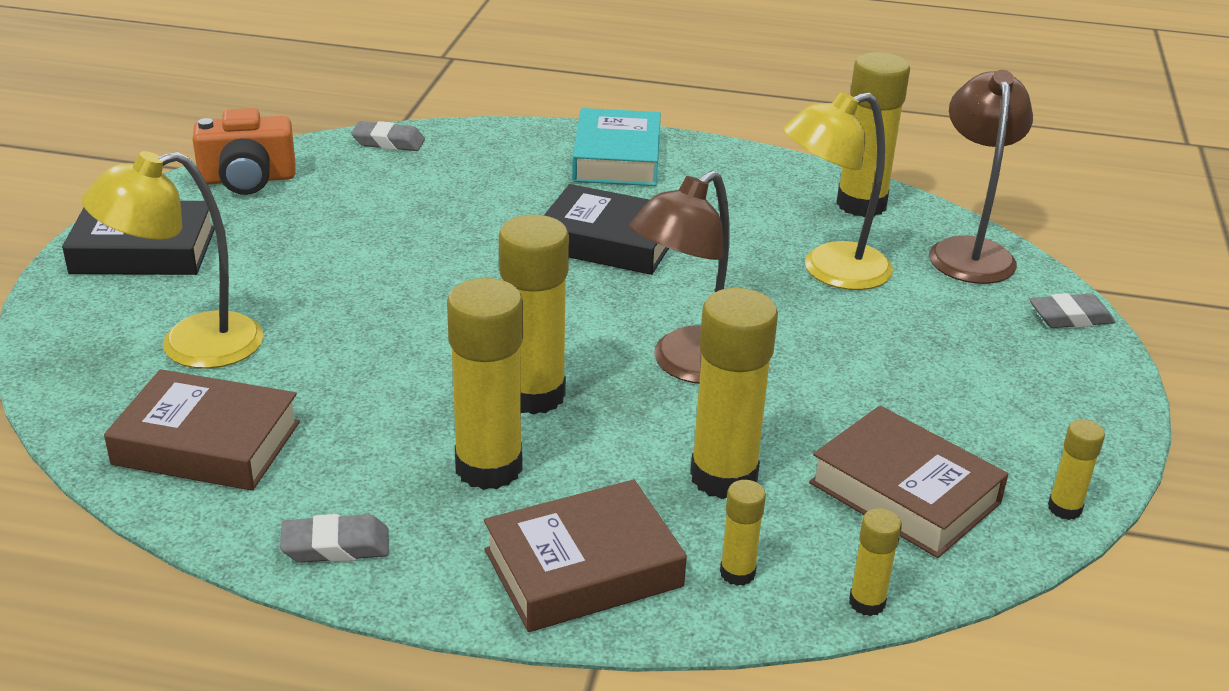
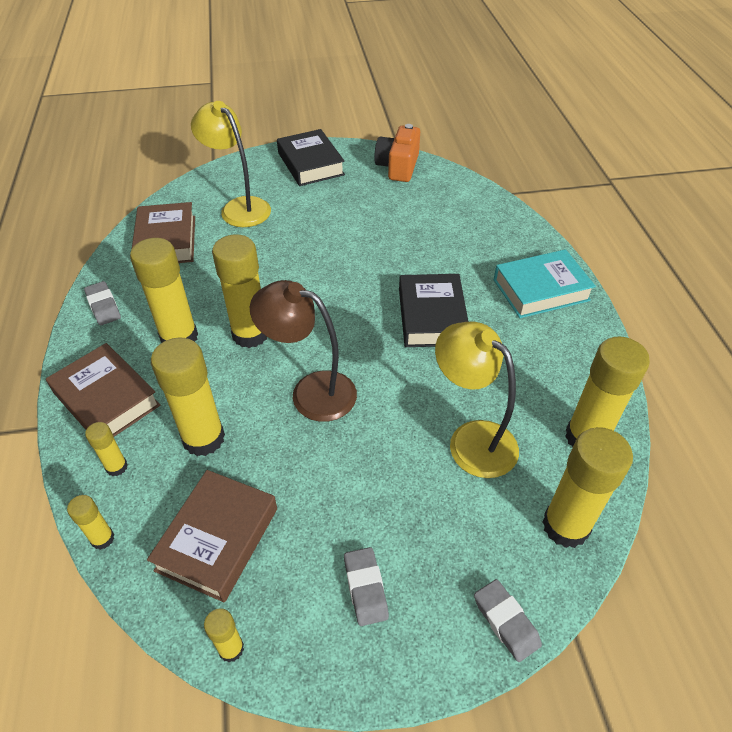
camera: 70 degrees right, 15 degrees up
orange camera [192,108,296,195] -> orange camera turned 45 degrees clockwise [374,124,420,182]
grey eraser [351,121,425,151] -> grey eraser moved to [344,547,389,626]
brown lamp [929,70,1033,284] -> yellow glue stick [542,427,633,548]

